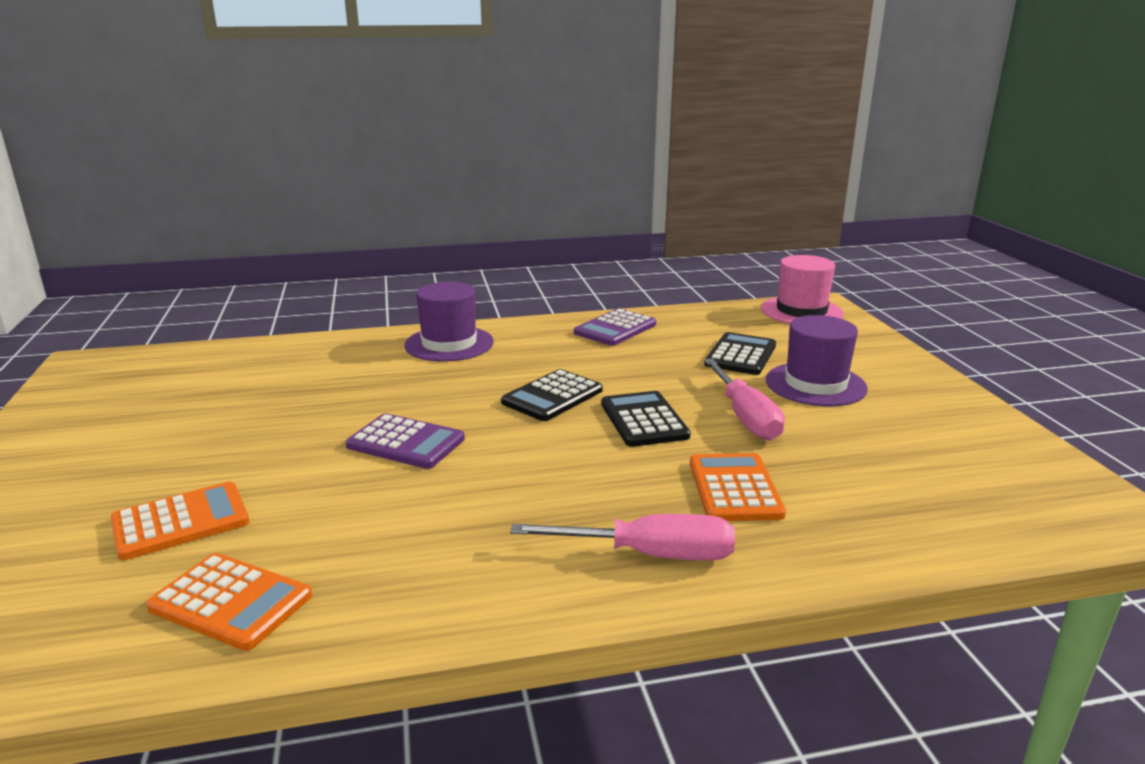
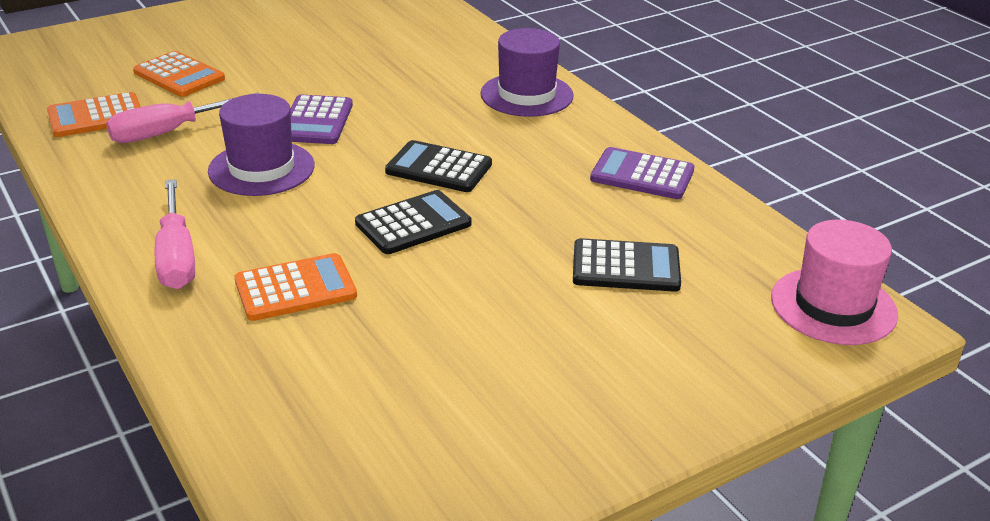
camera: 70 degrees right, 10 degrees up
orange calculator [146,553,312,651] -> orange calculator turned 60 degrees clockwise [47,92,141,137]
pink screwdriver [704,358,785,441] -> pink screwdriver moved to [106,92,260,143]
purple hat [766,315,868,406] -> purple hat moved to [208,94,314,196]

